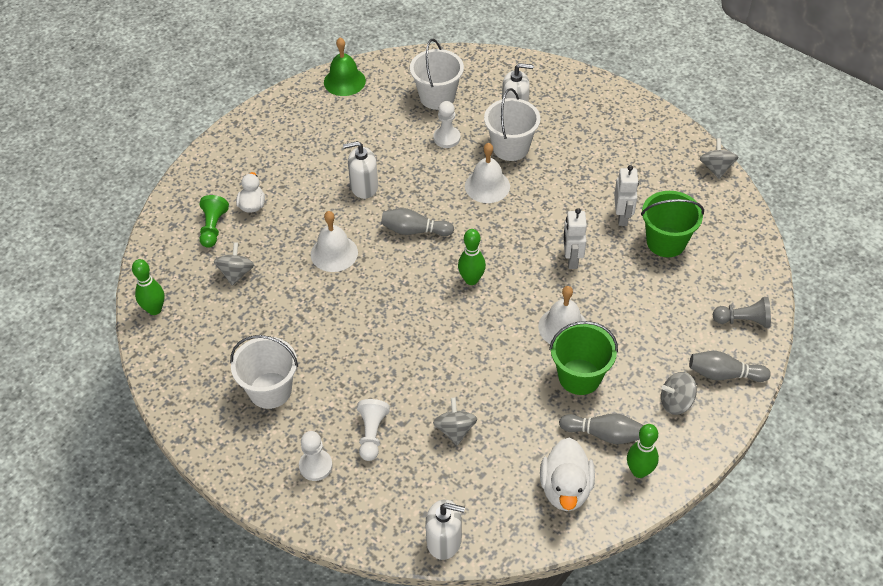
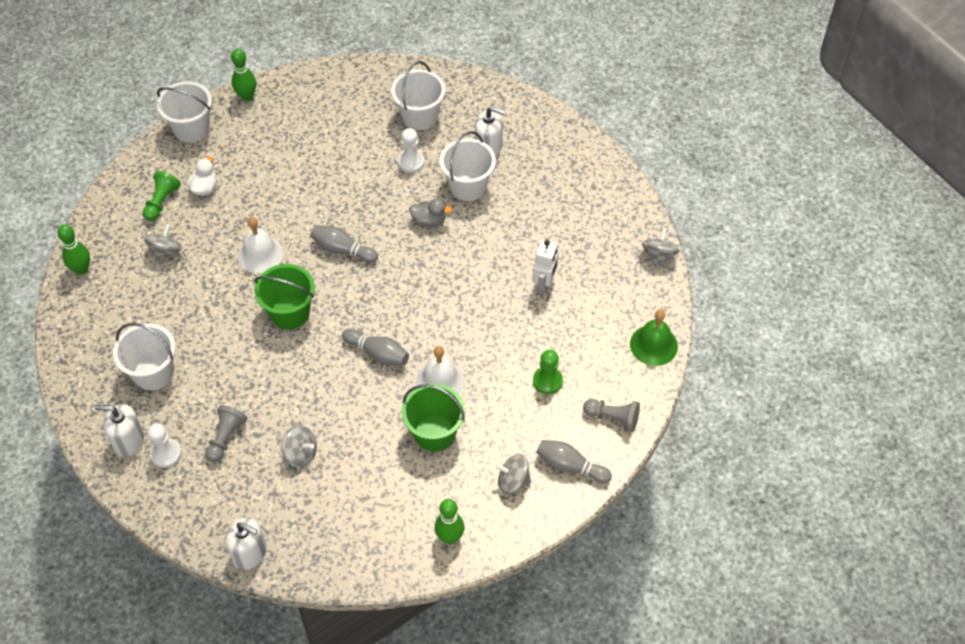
camera: 15 degrees right, 5 degrees up
green bell [324,37,366,96] -> green bell moved to [630,309,678,366]
white soap dispenser [343,141,378,199] -> white soap dispenser moved to [95,404,144,457]
white pawn [357,399,390,461] -> grey pawn [205,405,247,462]
grey spinning top [433,398,477,445] -> grey spinning top turned 105 degrees clockwise [281,425,317,468]
green bowling pin [458,229,486,285] -> green bowling pin moved to [231,49,256,101]
white bell [465,143,510,203] -> grey duck [409,199,452,227]
white duck [540,438,595,511] -> none
grey bowling pin [559,413,643,444] -> grey bowling pin moved to [342,329,409,366]
white robot [563,208,587,269] -> none
green bucket [641,191,704,257] -> green bucket moved to [255,264,315,329]
none -> white bucket [157,81,212,143]
none -> green pawn [533,350,563,394]

